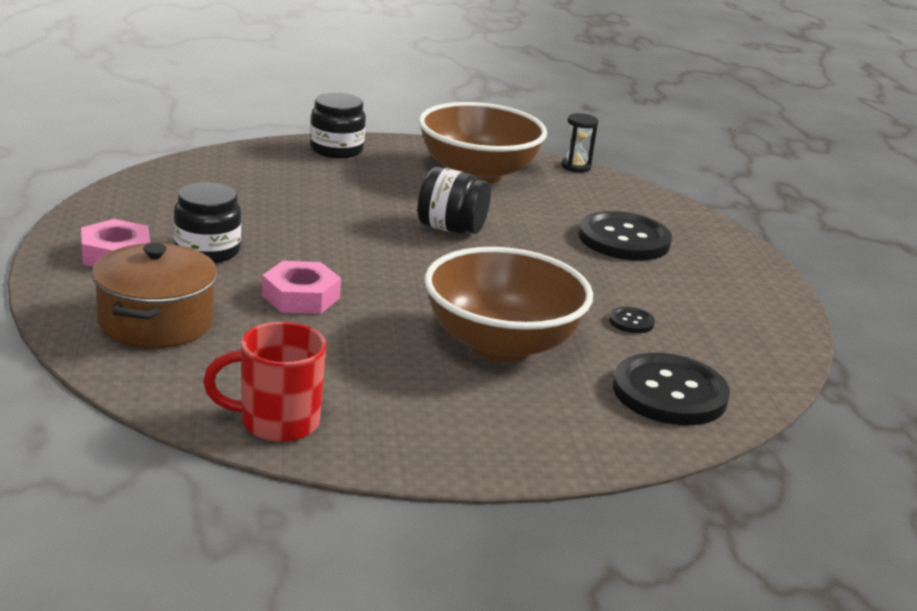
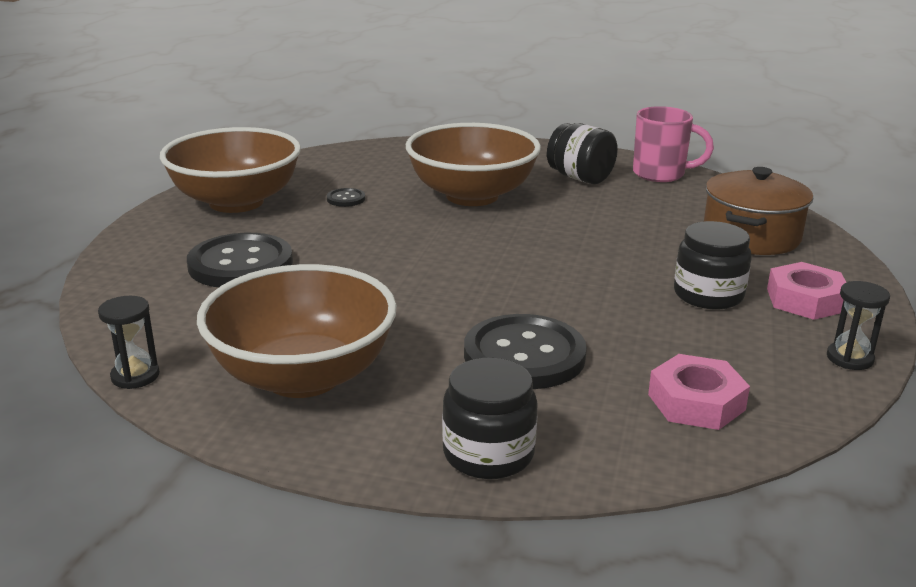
camera: 155 degrees left, 0 degrees up
red mug [203,322,327,442] -> pink mug [633,106,714,182]
pink nut [262,261,341,314] -> pink nut moved to [648,354,750,430]
black jar [417,167,491,234] -> black jar moved to [547,123,618,184]
black button [613,353,730,425] -> black button moved to [464,314,587,389]
none -> brown bowl [160,127,301,213]
none -> black hourglass [827,281,890,370]

